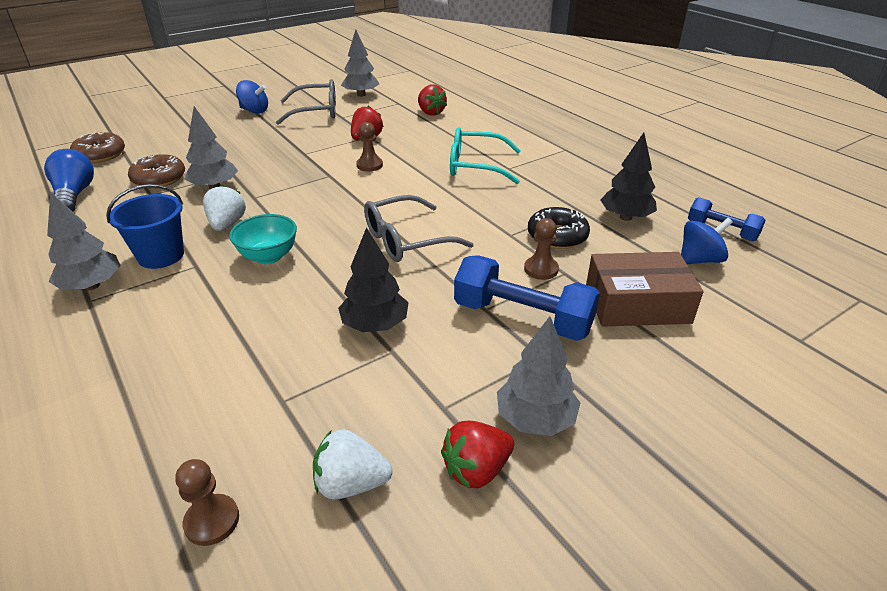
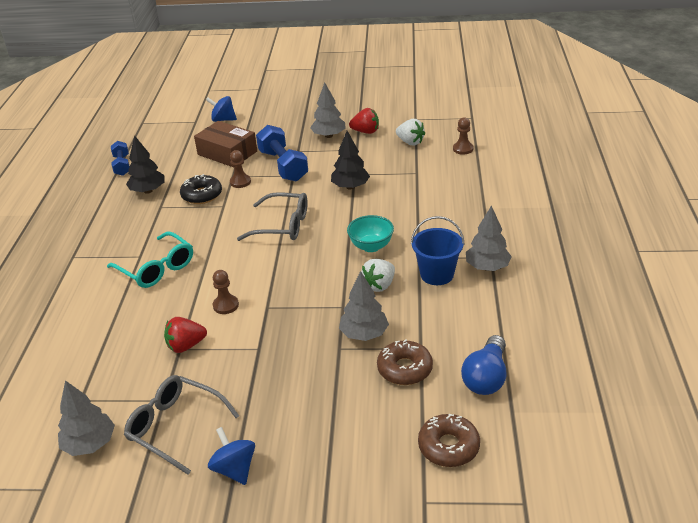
camera: 140 degrees left, 0 degrees up
red strawberry [418,85,447,116] -> none
blue spinning top [681,218,733,264] -> blue spinning top moved to [206,96,237,122]

